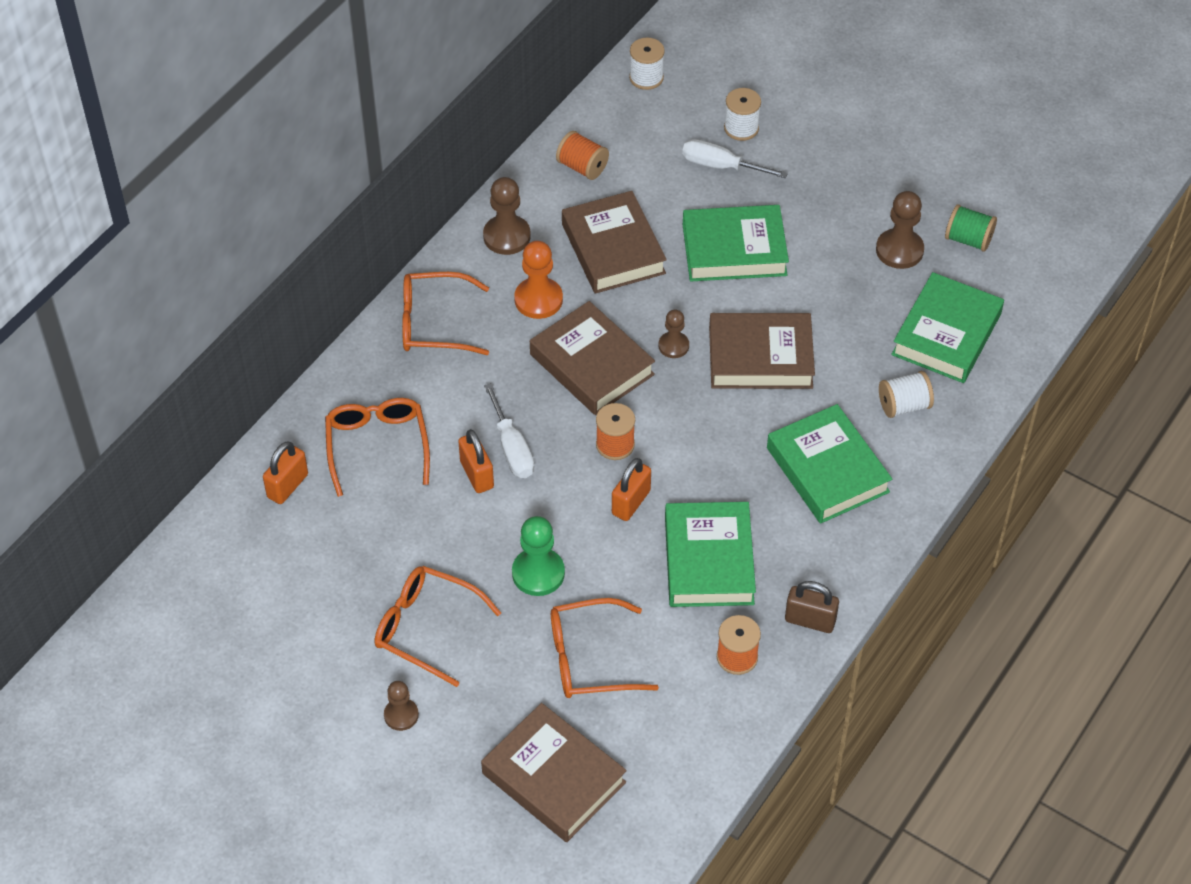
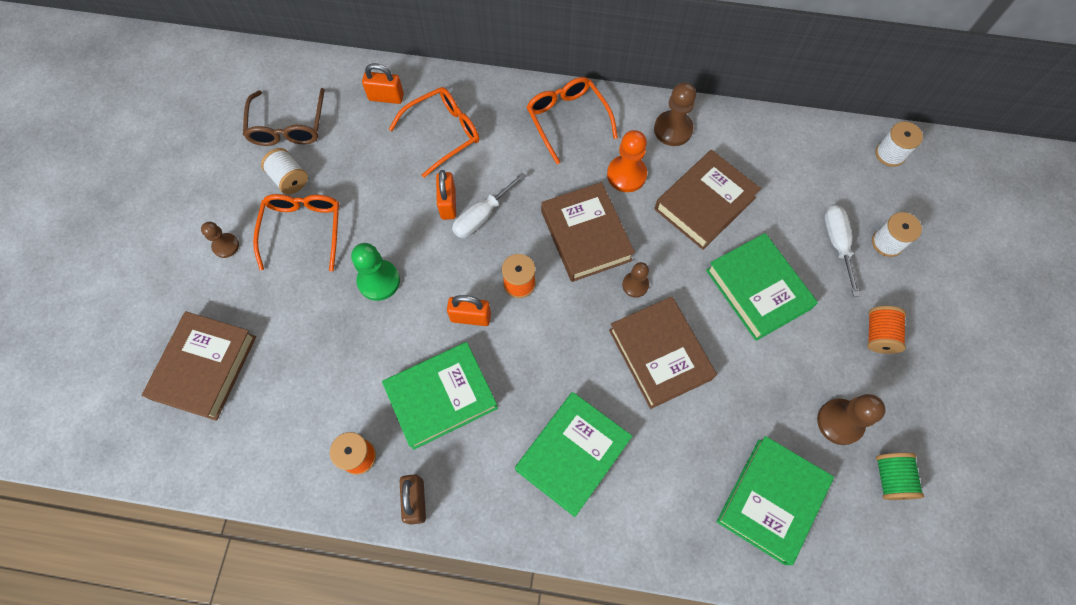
camera: 65 degrees right, 15 degrees up
orange padlock [458,429,494,493] -> orange padlock turned 45 degrees counterclockwise [436,170,456,220]
brown book [530,301,655,415] -> brown book turned 45 degrees counterclockwise [541,182,635,282]
orange glasses [551,598,659,698] -> none
orange spool [556,131,609,180] -> orange spool moved to [867,306,906,354]
white spool [879,371,934,418] -> white spool moved to [261,148,308,194]
green book [891,272,1004,383] -> green book turned 60 degrees counterclockwise [716,436,834,565]
none -> brown glasses [243,88,325,146]

